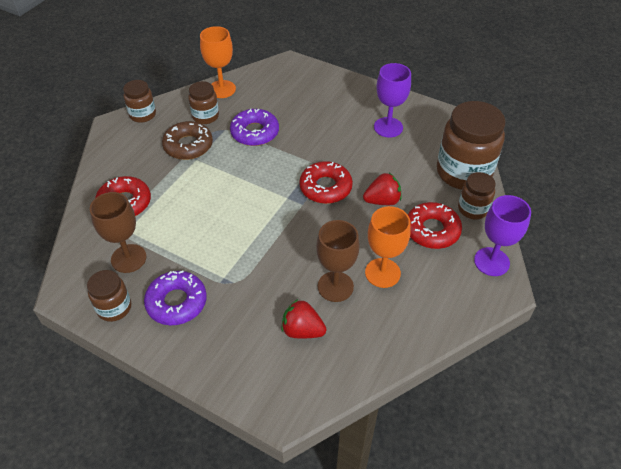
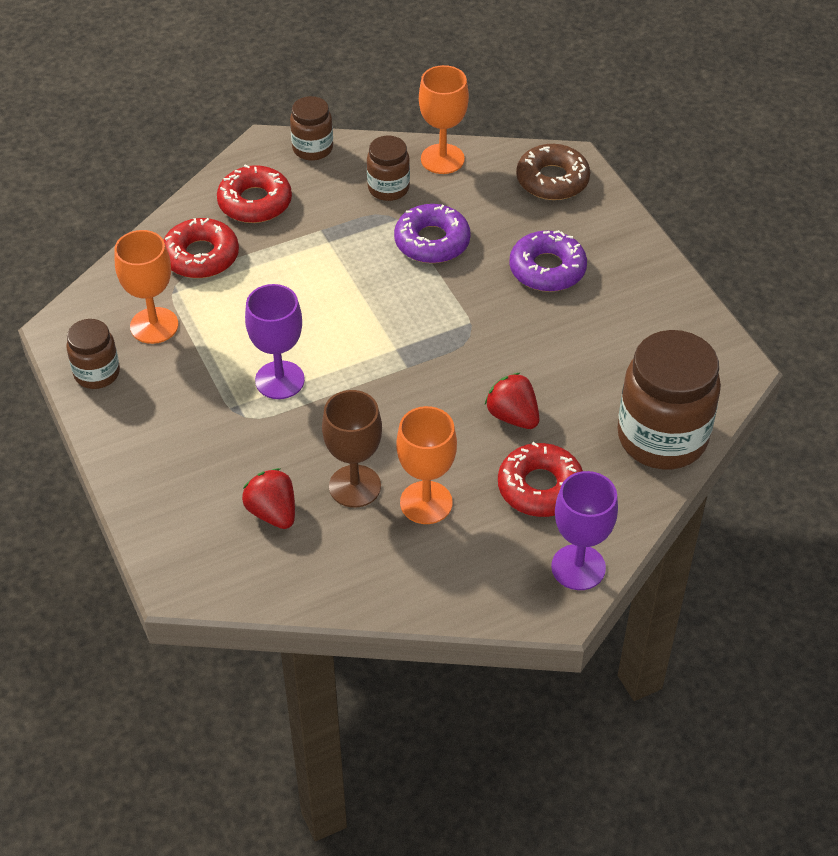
camera: 35 degrees right, 0 degrees up
brown goblet [90,192,147,273] -> orange goblet [114,230,178,344]
purple donut [144,270,207,325] -> purple donut moved to [509,230,587,292]
brown donut [162,121,213,160] -> brown donut moved to [516,144,590,200]
red donut [299,161,353,204] -> red donut moved to [217,165,292,223]
red strawberry [363,173,401,205] -> red strawberry turned 150 degrees counterclockwise [485,373,539,429]
purple goblet [374,63,411,137] -> purple goblet moved to [245,284,305,399]
brown jar [458,172,496,219] -> none

